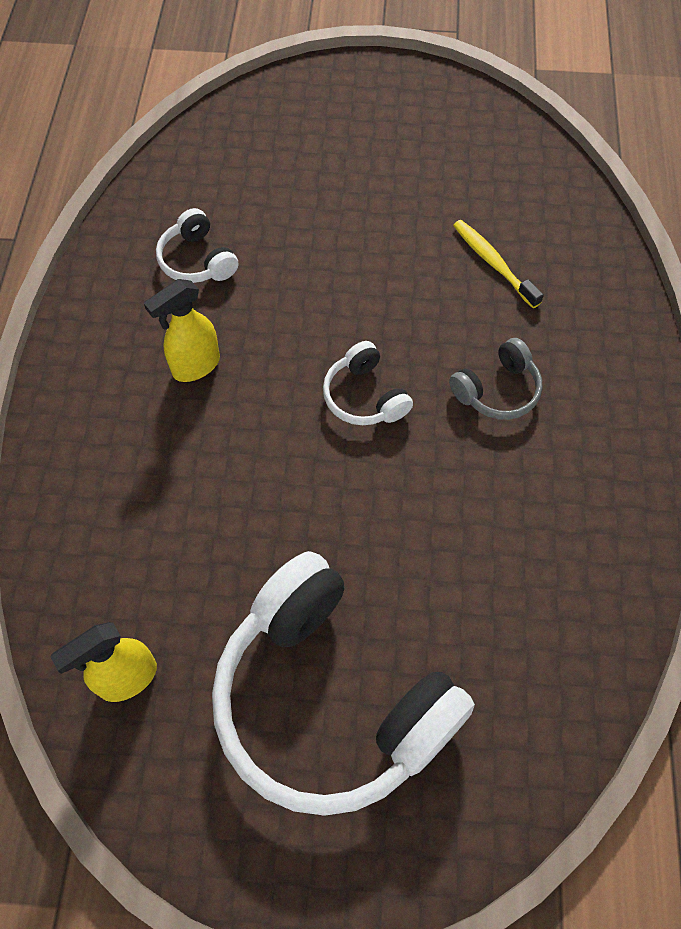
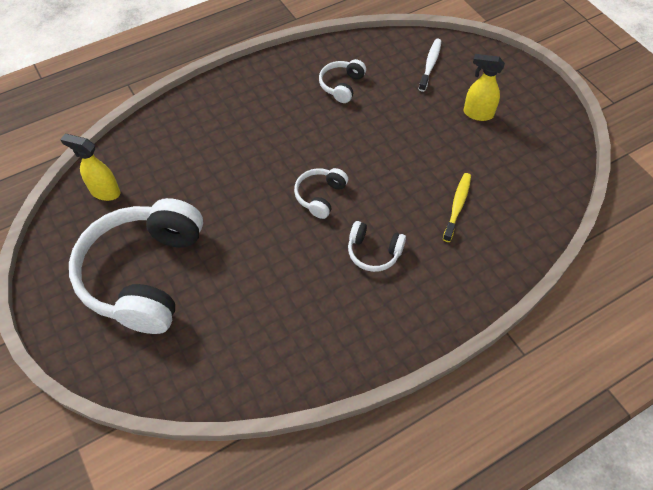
camera: 55 degrees right, 5 degrees down
yellow spray bottle [144,279,220,382] -> yellow spray bottle moved to [464,54,505,121]
grey headphones [449,338,543,420] -> white headphones [348,221,406,272]
none -> white toothbrush [419,39,441,92]

